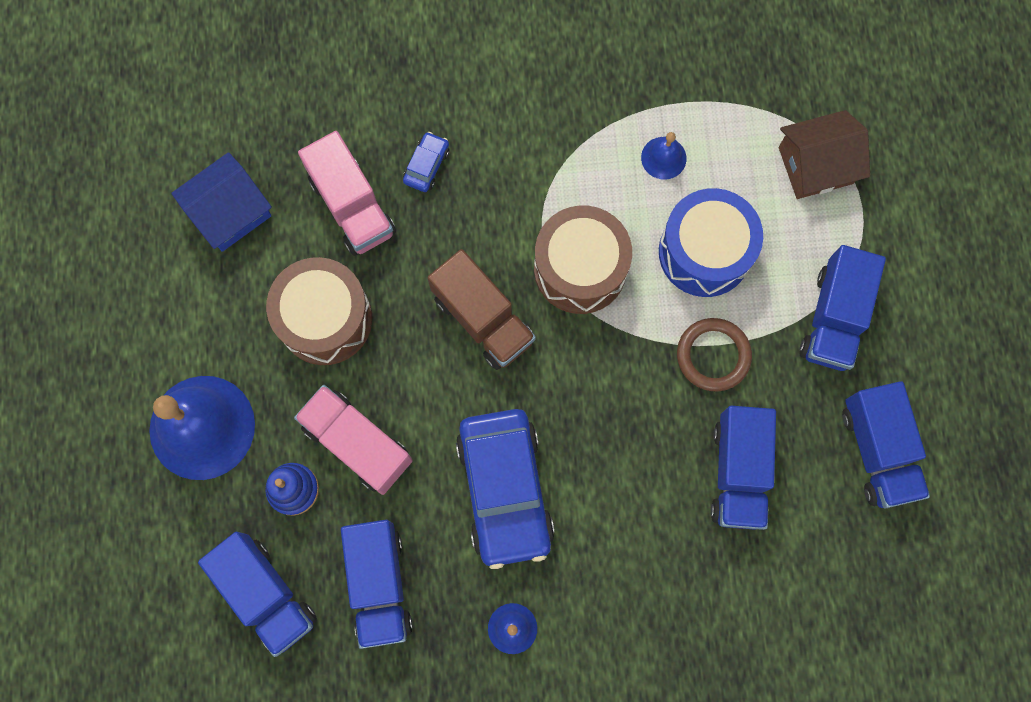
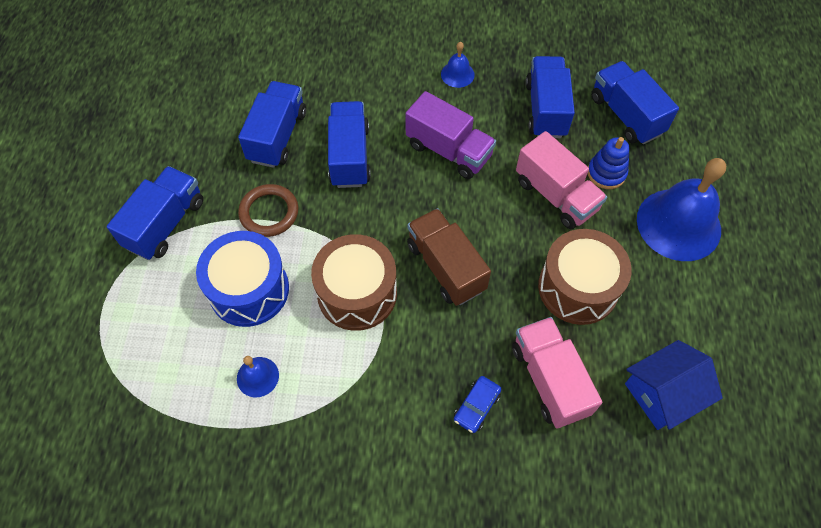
camera: 170 degrees left, 15 degrees down
blue car [456,409,555,569] -> purple truck [405,91,496,179]
brown house [779,110,870,199] -> none
blue truck [842,381,930,509] -> blue truck moved to [328,101,371,188]

